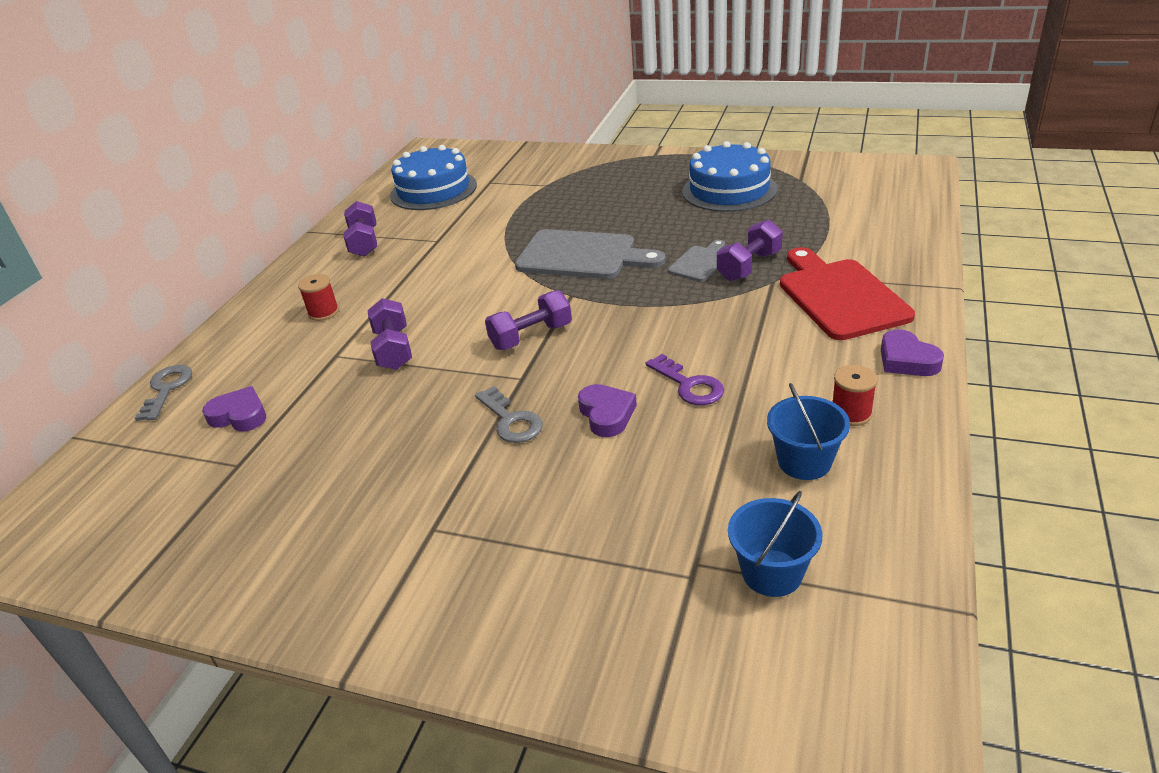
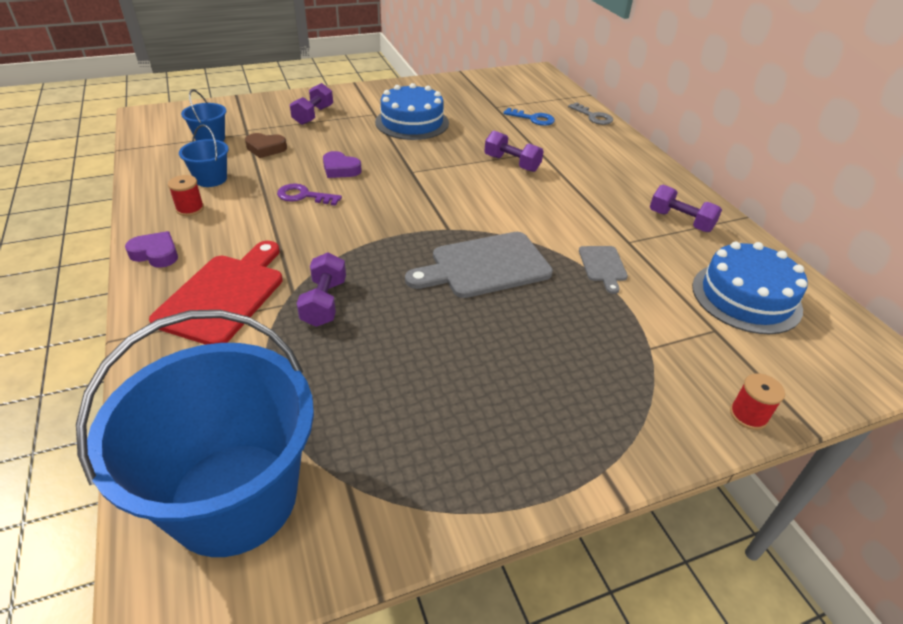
camera: 135 degrees right, 5 degrees up
purple heart [202,386,266,431] -> blue key [503,108,555,126]
red spool [298,274,339,321] -> red spool moved to [730,374,785,430]
grey key [475,386,543,443] -> none
purple dumbbell [485,290,572,350] -> purple dumbbell moved to [290,83,333,125]
grey cutting board [668,240,725,282] -> grey cutting board moved to [579,246,628,294]
blue cake [682,141,777,212] -> blue cake moved to [375,83,449,140]
red cutting board [780,247,915,340] -> red cutting board turned 105 degrees counterclockwise [149,241,283,345]
none -> blue bucket [76,310,314,557]
none -> brown heart [245,133,287,158]

